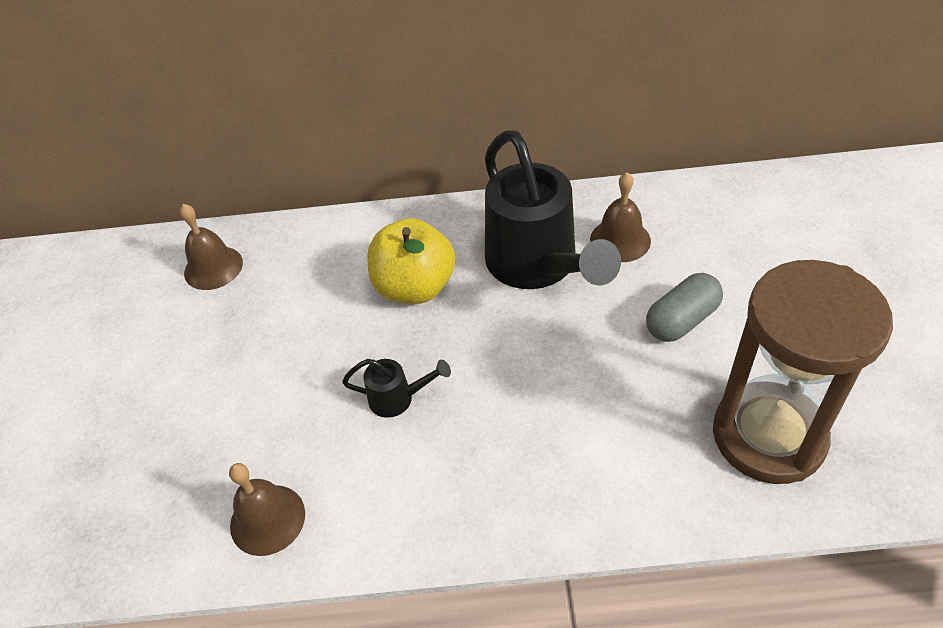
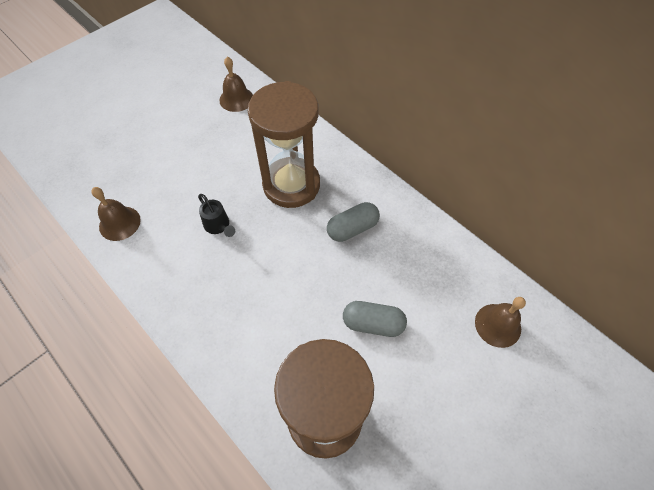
camera: 45 degrees right, 10 degrees up
yellow apple [367,218,455,304] -> brown hourglass [248,81,320,208]
black watering can [485,130,621,289] -> grey capsule [327,202,380,242]
brown bell [590,172,651,262] -> brown bell moved to [475,297,526,348]

